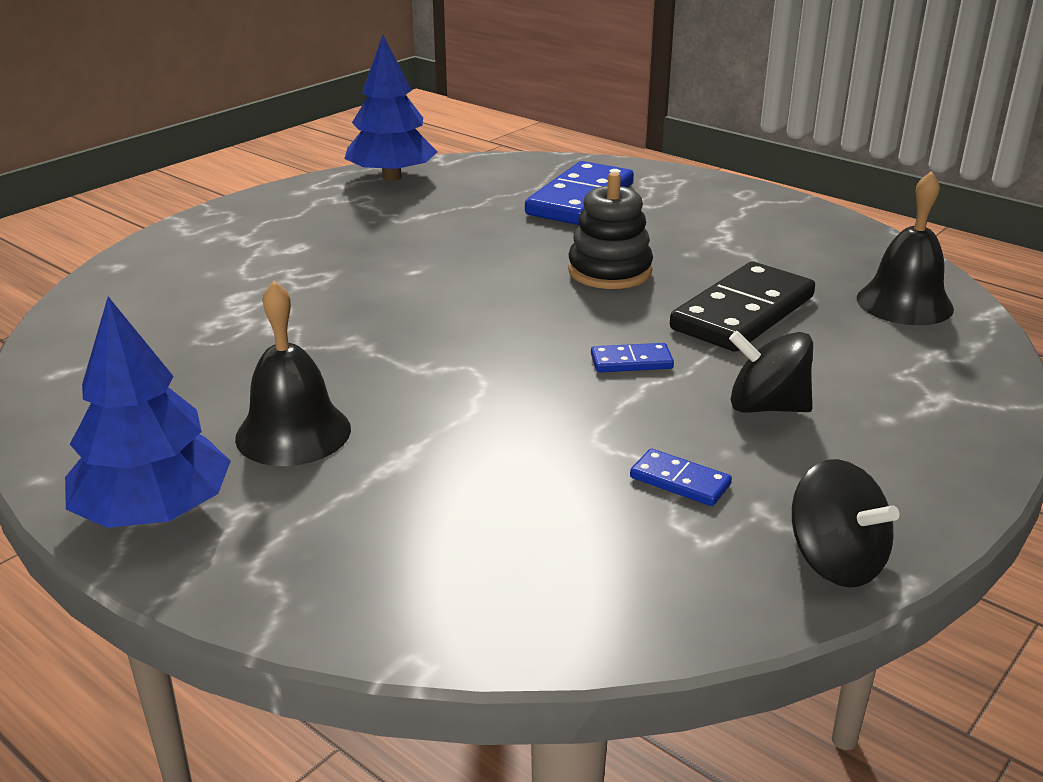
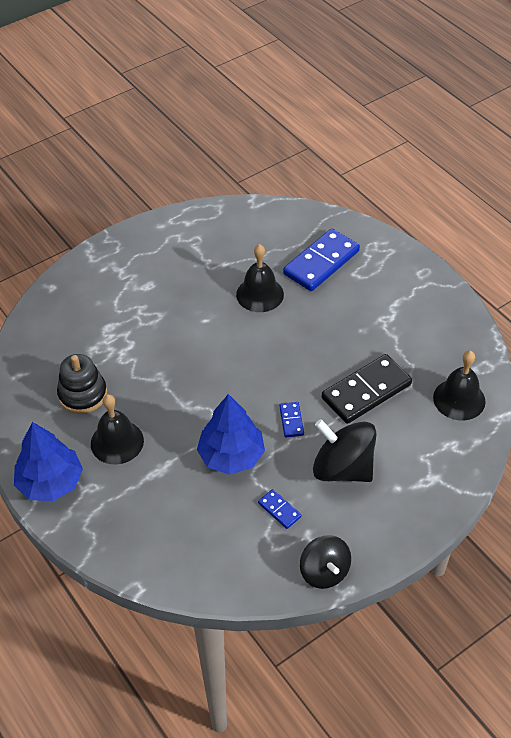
camera: 15 degrees right, 20 degrees up
blue tree [344,35,437,181] -> blue tree moved to [197,394,265,475]
black stacking toy [568,172,653,289] -> black stacking toy moved to [57,354,107,414]
blue domino [591,343,674,373] -> blue domino turned 75 degrees clockwise [279,402,304,437]
black spinning top [729,331,813,413] -> black spinning top [313,419,377,482], size x1.51
none -> black bell [236,244,284,312]

